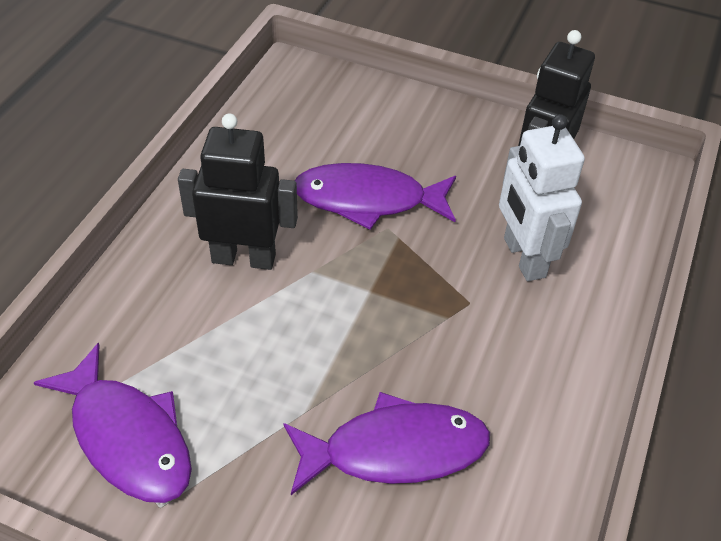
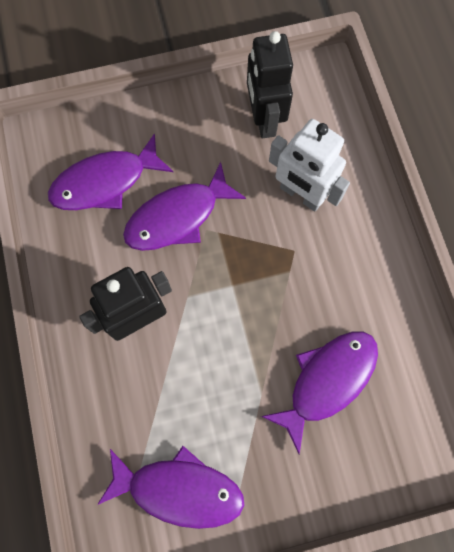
camera: 35 degrees left, 25 degrees up
none -> purple fish [48,133,173,210]

